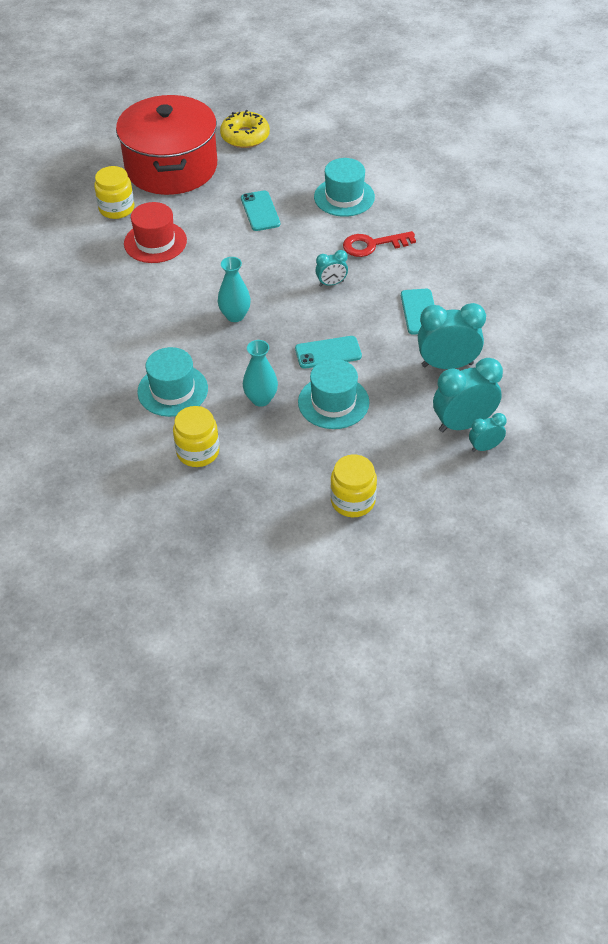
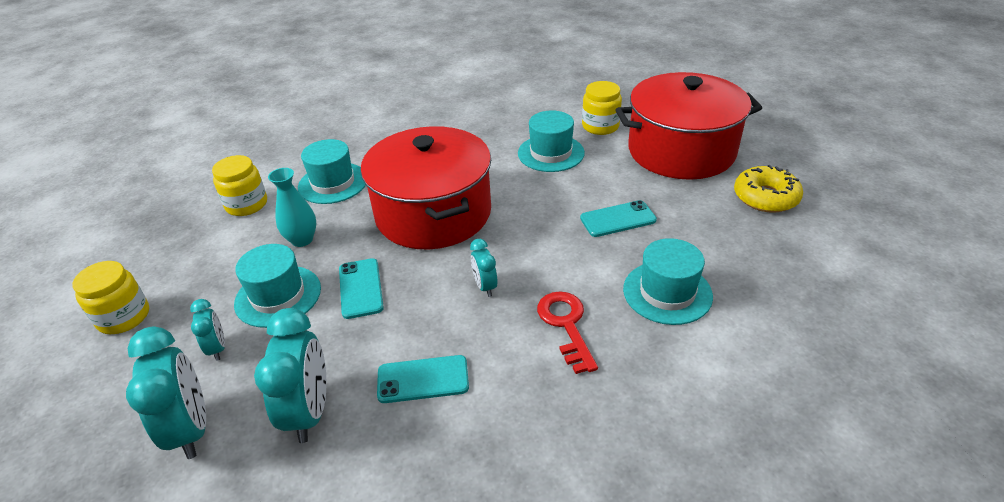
camera: 90 degrees right, 10 degrees down
red hat [124,202,187,263] -> turquoise hat [518,110,585,172]
turquoise vase [218,257,251,322] -> red pot [361,126,491,250]
turquoise clock [469,413,507,452] -> turquoise clock moved to [190,299,225,361]

